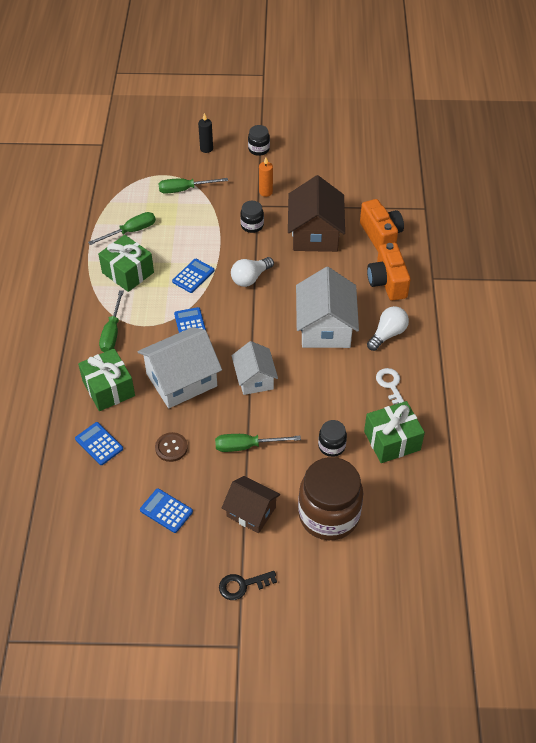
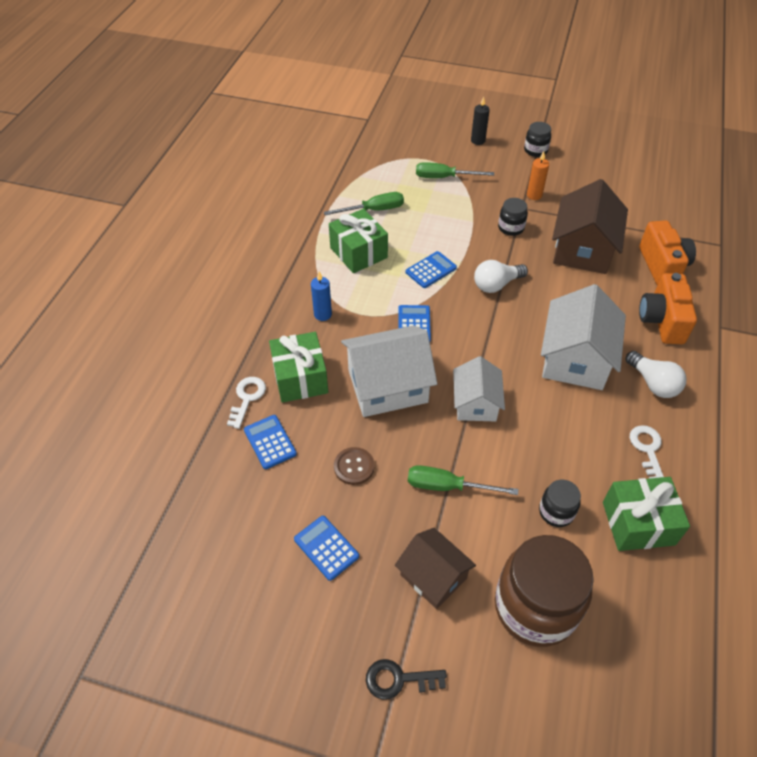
camera: 15 degrees right, 0 degrees up
green screwdriver [99,290,124,352] -> blue candle [311,272,332,321]
white light bulb [367,306,409,351] -> white light bulb turned 90 degrees clockwise [626,351,686,398]
none -> white key [227,377,266,429]

